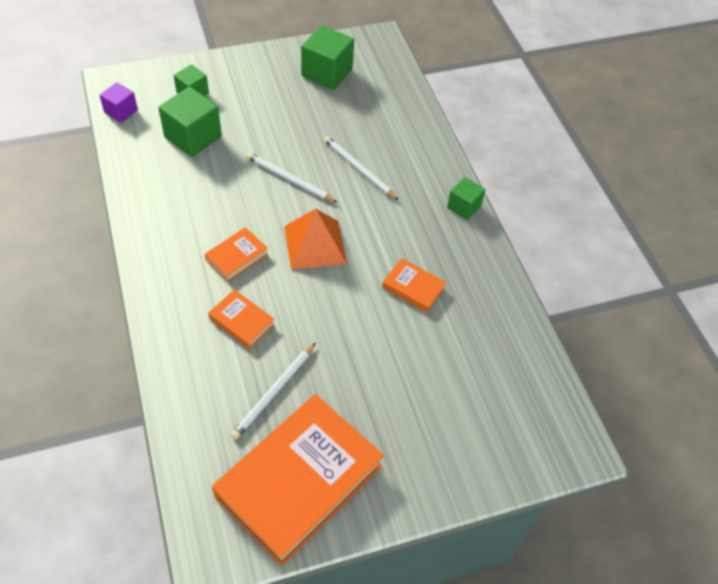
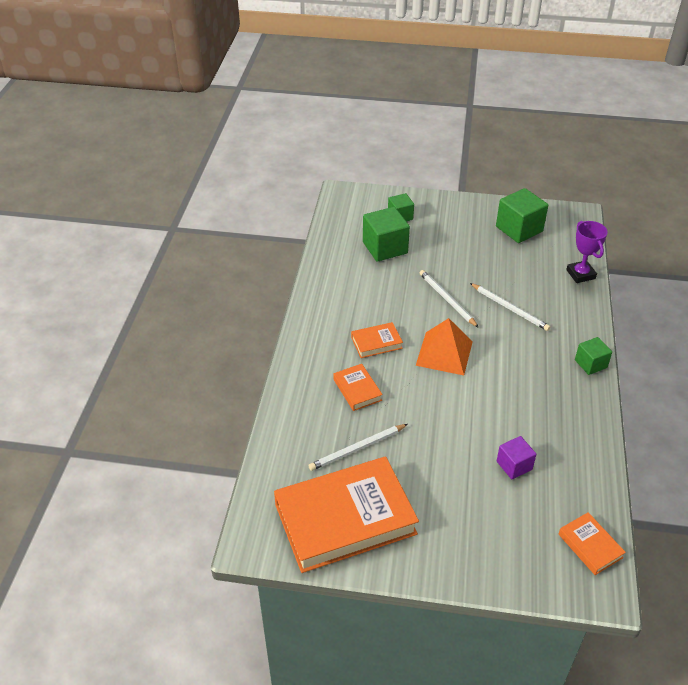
camera: 30 degrees right, 10 degrees down
purple cube [100,82,138,123] -> purple cube moved to [497,436,536,479]
white pencil [324,136,399,201] -> white pencil turned 150 degrees clockwise [470,283,551,331]
orange book [382,258,446,313] -> orange book moved to [559,512,626,575]
none -> purple trophy [566,221,608,283]

